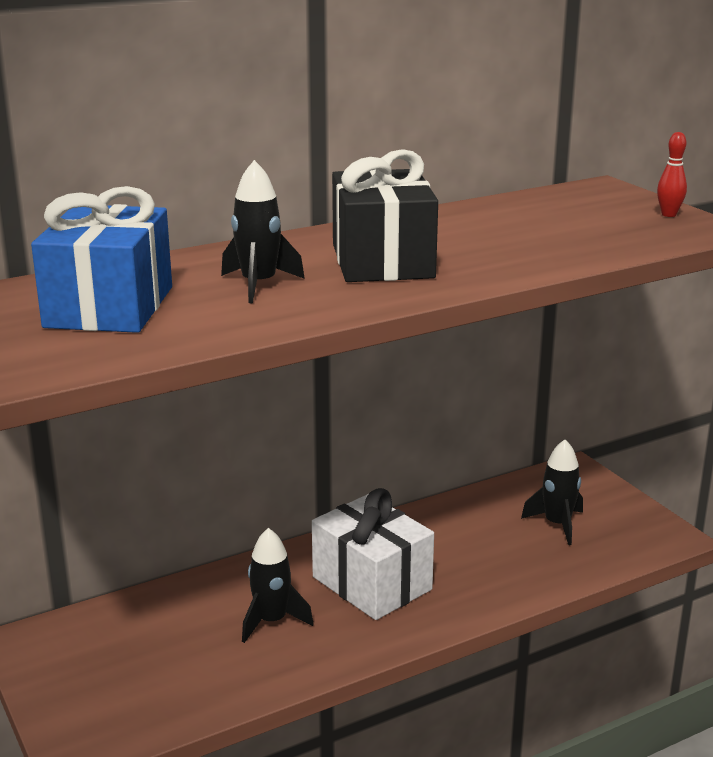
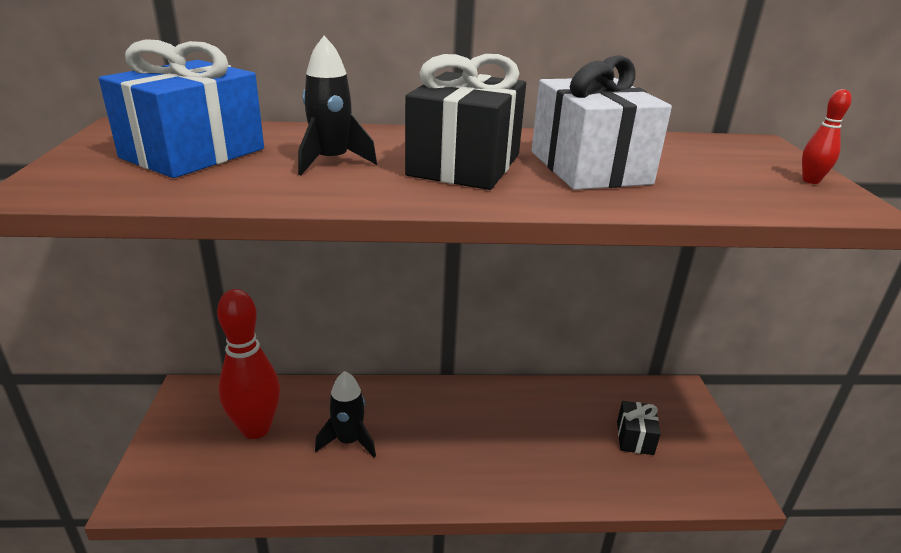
camera: 25 degrees right, 5 degrees up
white gift [312,488,434,620] -> white gift moved to [531,55,672,190]
black rocket [521,439,583,545] -> black gift [617,401,661,455]
none -> red bowling pin [217,289,280,439]

